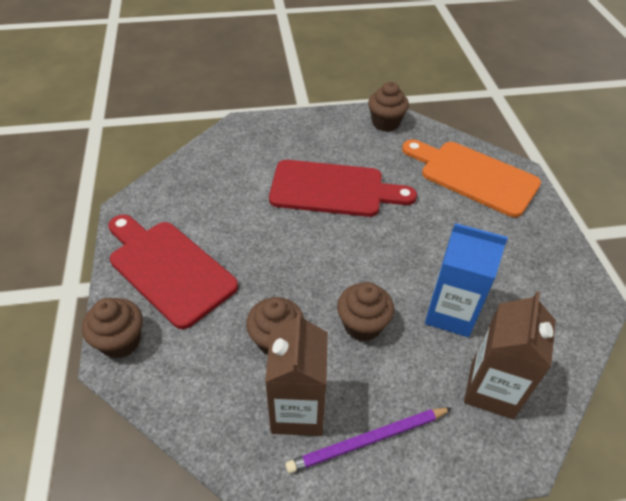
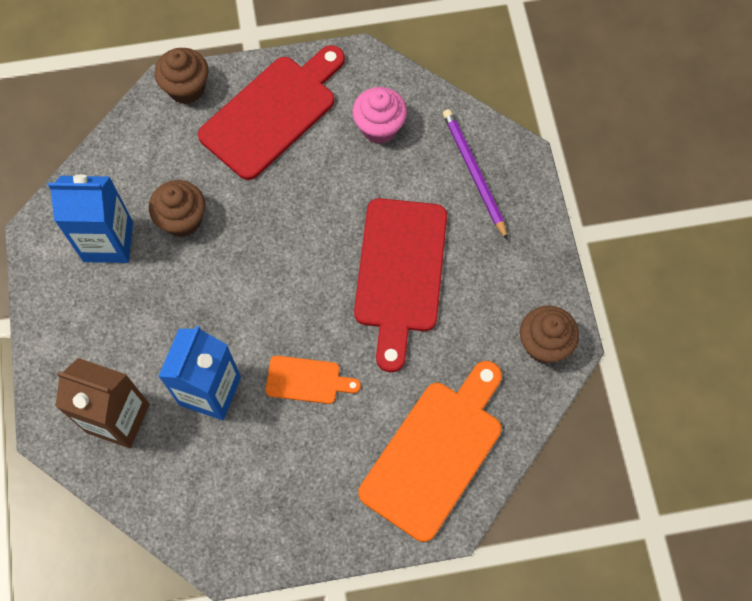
camera: 90 degrees right, 20 degrees up
brown carton [265,311,328,436] -> blue carton [48,174,133,263]
purple pencil [285,408,452,473] -> purple pencil moved to [443,109,508,240]
brown cupcake [337,282,394,342] -> none
none -> orange cutting board [265,356,361,404]
none -> pink cupcake [352,87,407,144]

